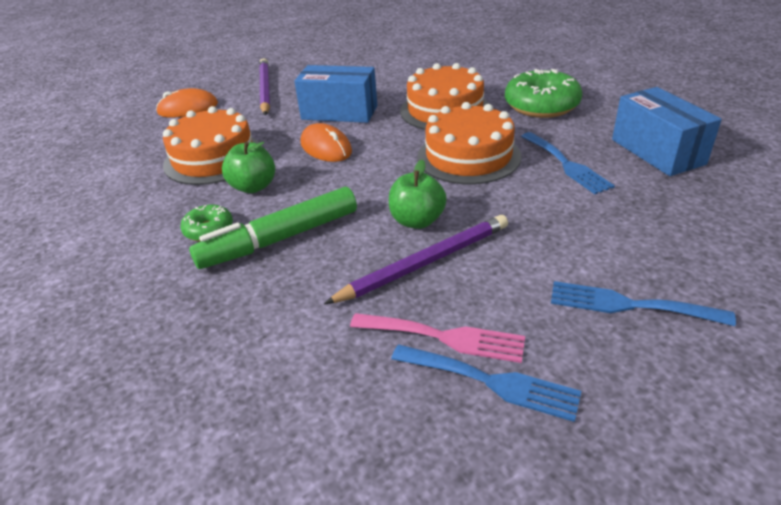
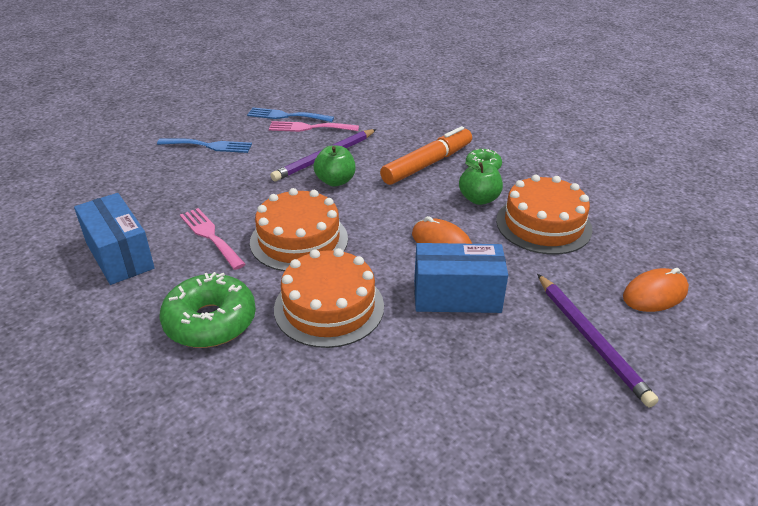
camera: 165 degrees right, 0 degrees up
green marker [189,187,357,269] -> orange marker [380,126,472,185]
blue fork [521,132,615,194] -> pink fork [180,208,246,270]

